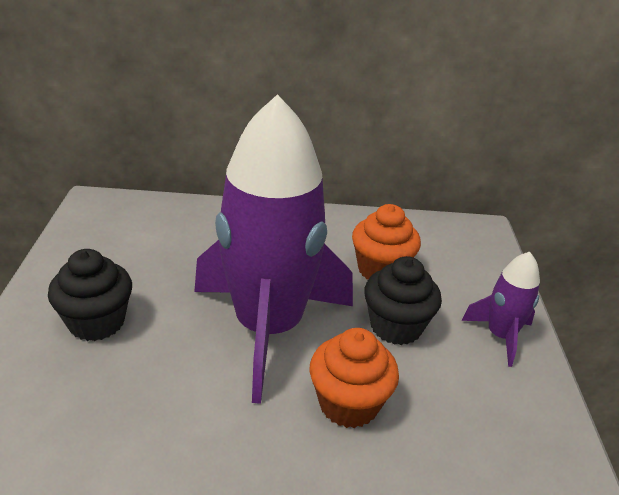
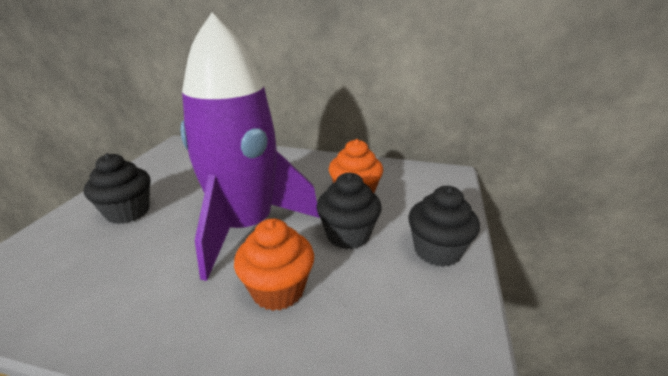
camera: 15 degrees right, 5 degrees down
purple rocket [461,252,540,367] -> black cupcake [408,186,480,267]

